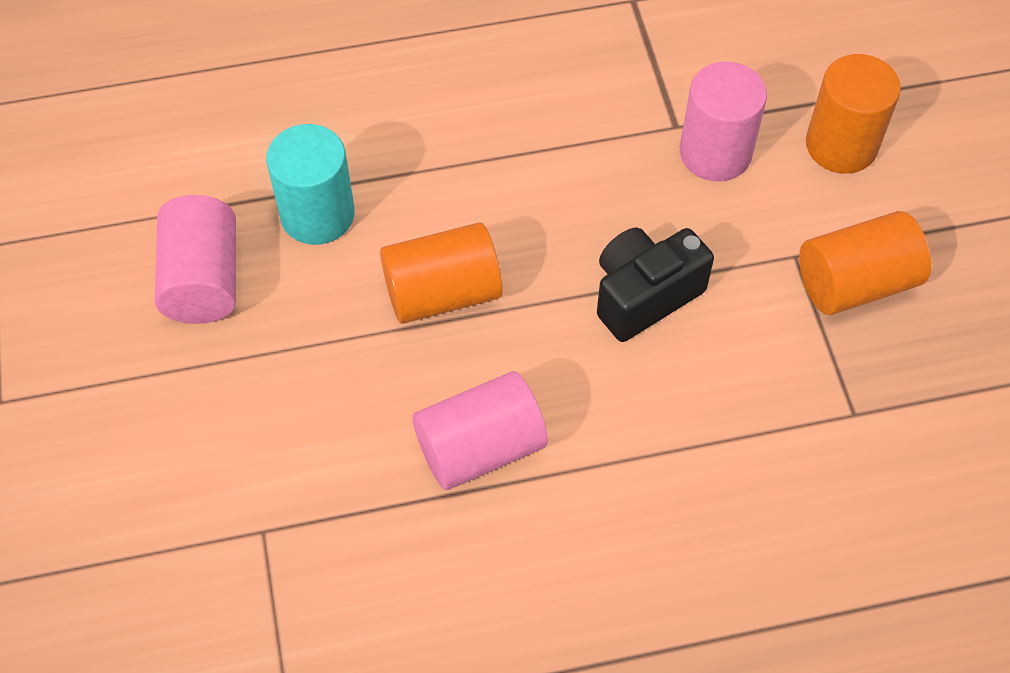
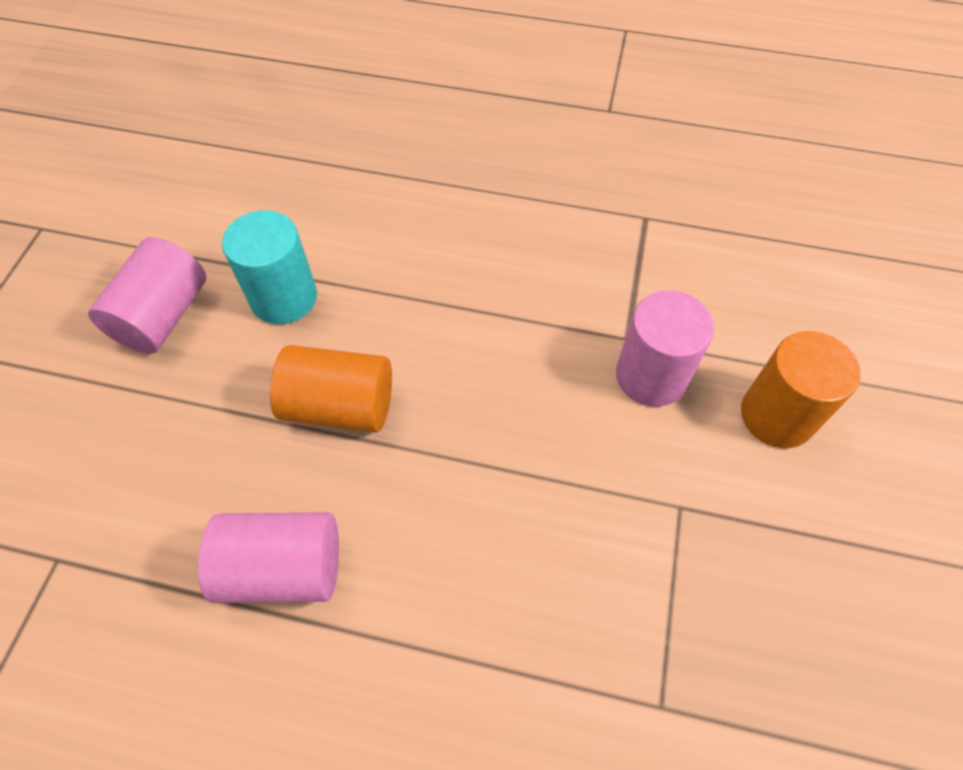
camera: 25 degrees right, 0 degrees up
black camera [597,228,714,342] -> none
orange cylinder [799,211,931,315] -> none

